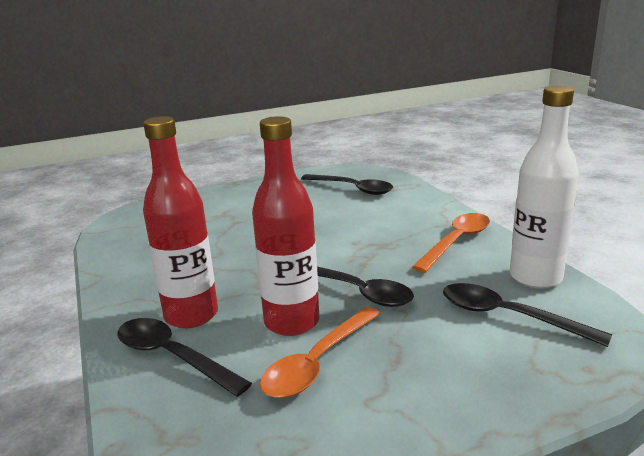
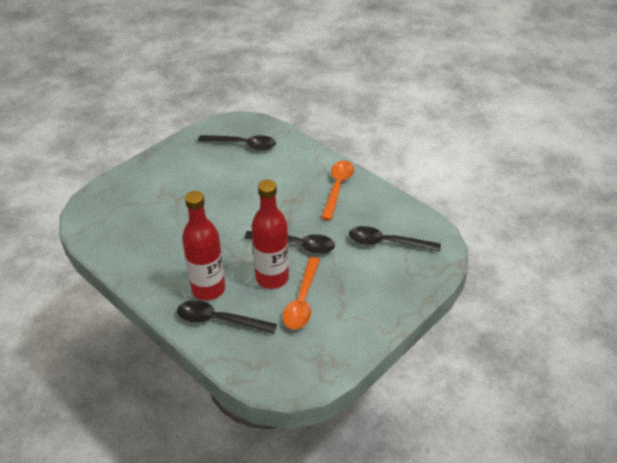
camera: 25 degrees left, 20 degrees up
white bottle [510,86,579,289] -> none

